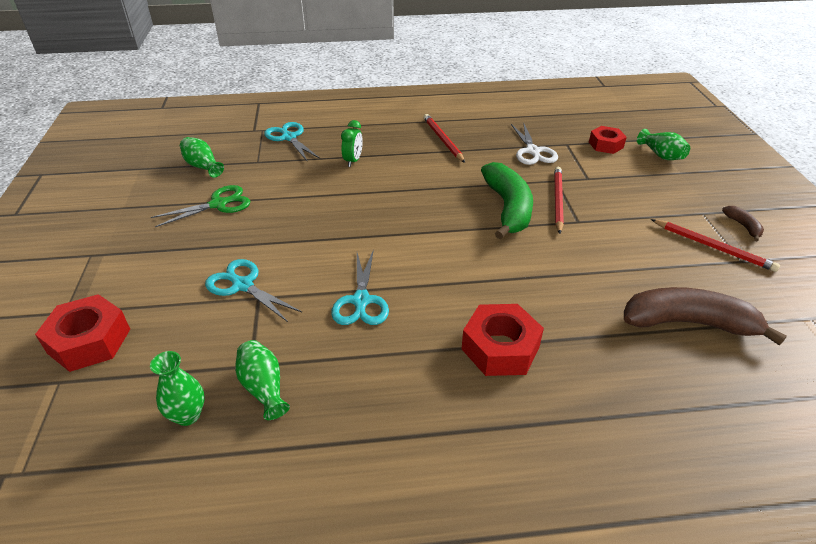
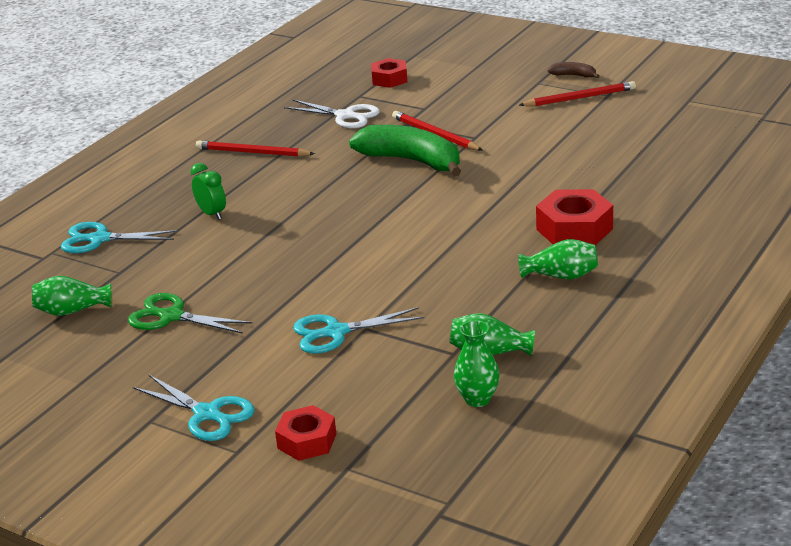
camera: 50 degrees left, 10 degrees down
red nut [35,294,130,372] -> red nut [275,405,336,461], size x0.66
green scissors [151,185,250,227] -> green scissors turned 75 degrees counterclockwise [128,293,253,334]
turquoise scissors [331,249,389,325] -> turquoise scissors moved to [133,374,255,441]
brown banana [624,287,787,346] -> none
green vase [637,129,690,160] -> green vase moved to [518,239,598,279]

